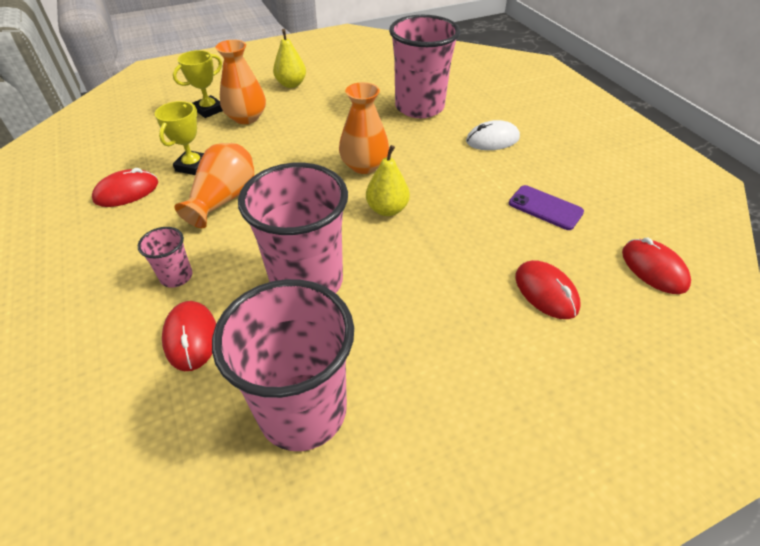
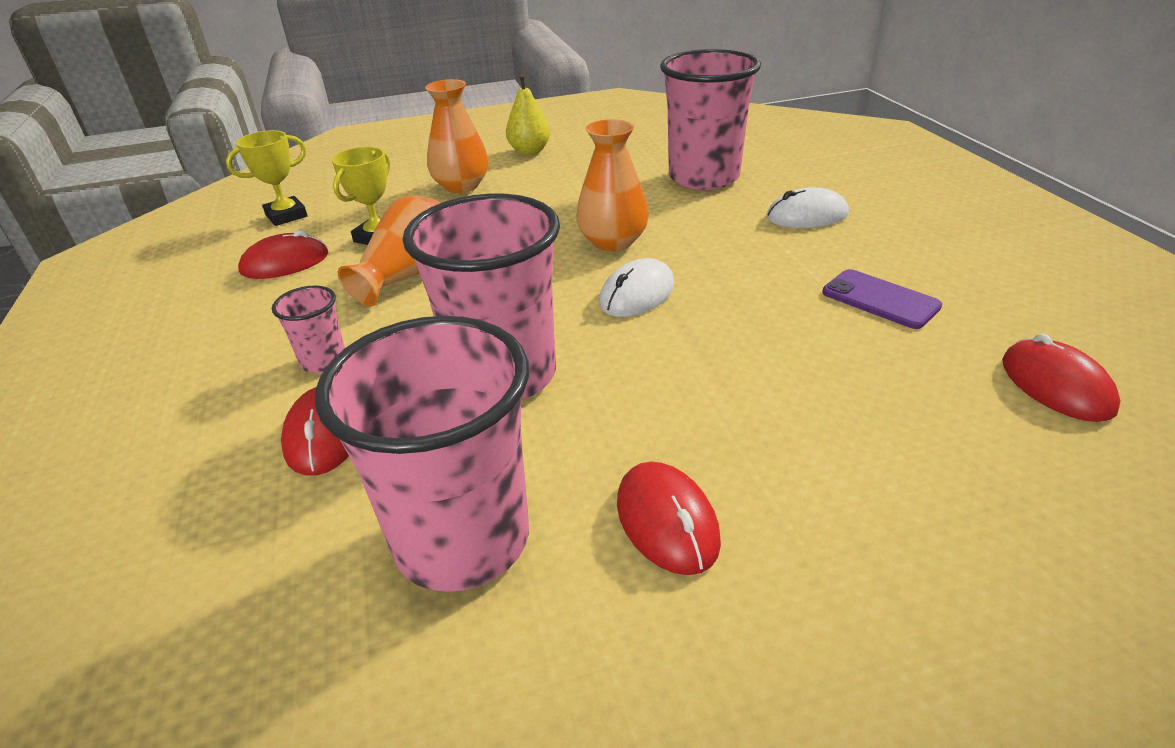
camera: 10 degrees right, 10 degrees down
yellow trophy [173,50,223,118] -> yellow trophy moved to [226,130,308,226]
yellow pear [366,145,410,216] -> white mouse [599,258,674,317]
red mouse [515,260,581,319] -> red mouse moved to [617,462,721,575]

